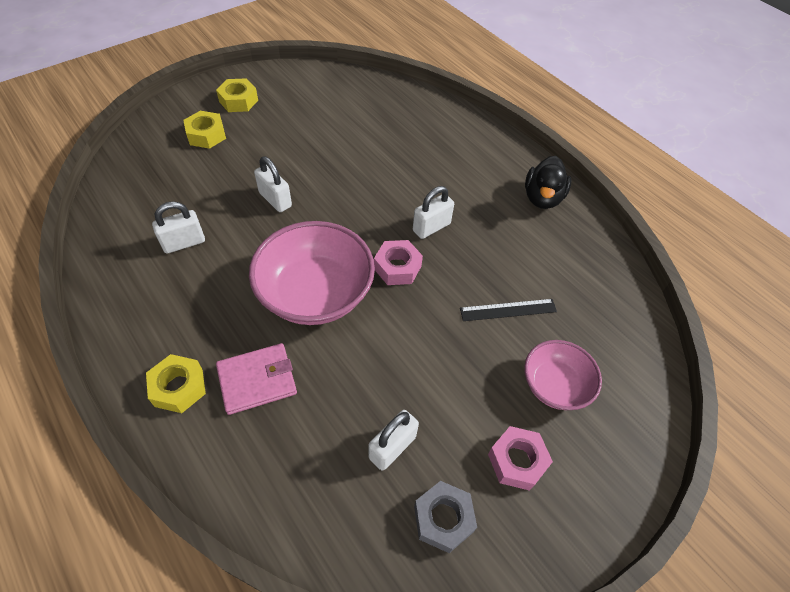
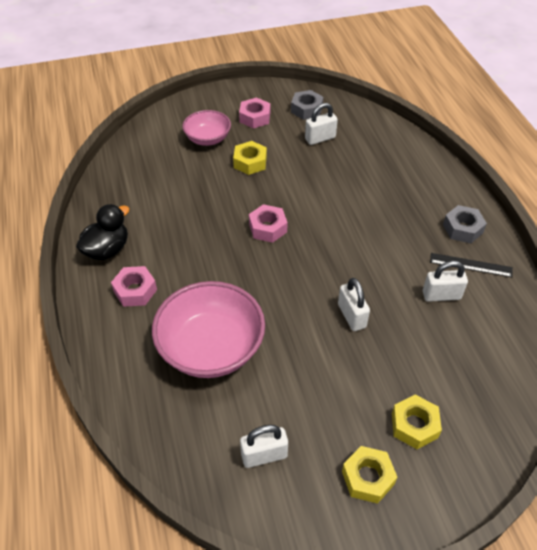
camera: 155 degrees left, 5 degrees down
yellow nut [146,354,206,413] -> yellow nut moved to [233,141,267,175]
pink wallet [216,343,297,415] -> none
pink bowl [249,221,375,325] -> pink bowl moved to [152,281,265,378]
white padlock [413,186,454,239] -> white padlock moved to [240,425,288,468]
black ruler [460,299,557,321] -> black ruler moved to [430,253,513,277]
none -> pink nut [111,266,157,307]
none -> grey nut [443,205,487,243]

